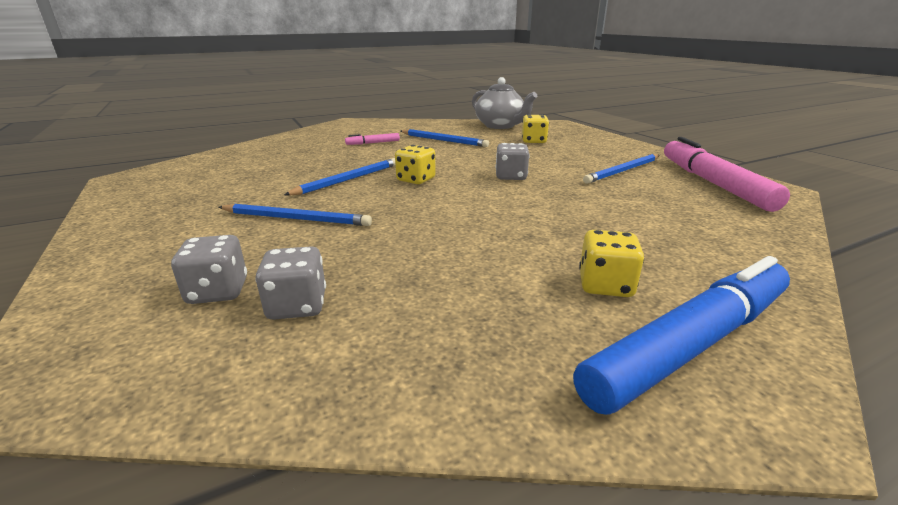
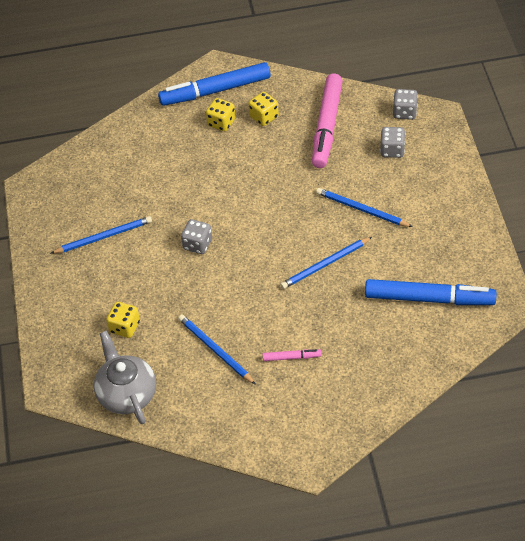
camera: 160 degrees left, 25 degrees up
grey dice [255,246,326,320] -> grey dice moved to [393,89,418,120]
yellow dice [395,145,436,184] -> yellow dice moved to [248,92,279,126]
pink marker [664,137,790,212] -> pink marker moved to [312,73,343,168]
none -> blue marker [365,279,497,305]

